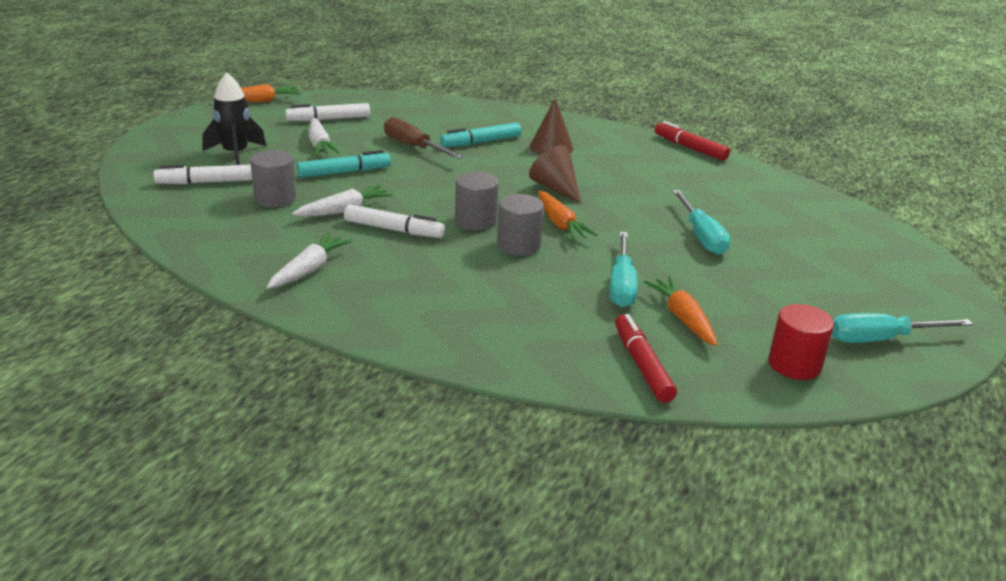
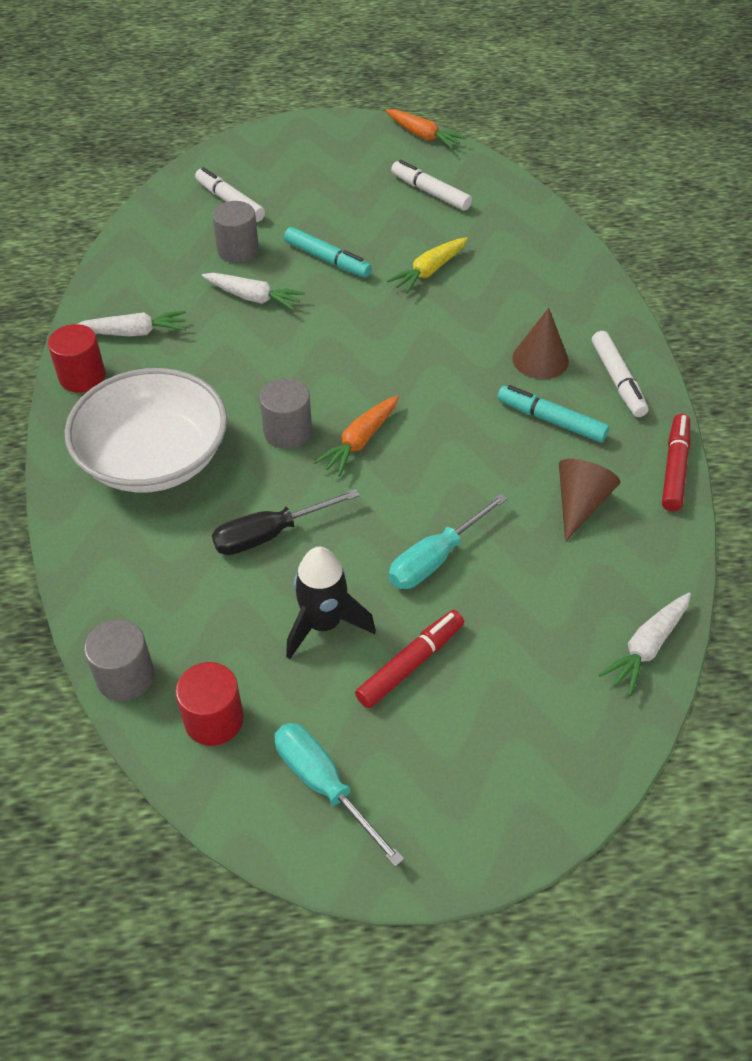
camera: 60 degrees right, 20 degrees up
black rocket [203,73,266,165] -> black rocket moved to [286,547,376,660]
white carrot [309,118,339,155] -> white carrot moved to [599,593,691,696]
white marker [344,204,445,238] -> white marker moved to [592,331,648,417]
brown screwdriver [384,117,463,159] -> yellow carrot [387,237,468,294]
turquoise marker [440,123,521,147] -> turquoise marker moved to [497,385,609,443]
grey cylinder [455,172,499,230] -> grey cylinder moved to [84,619,154,701]
brown cone [529,146,581,204] -> brown cone moved to [559,459,621,542]
turquoise screwdriver [609,232,638,308] -> black screwdriver [212,489,360,555]
red marker [615,314,677,403] -> red marker moved to [355,610,464,708]
orange carrot [644,277,717,346] -> none
none -> red cylinder [48,324,106,392]
none -> white bowl [65,368,227,493]

